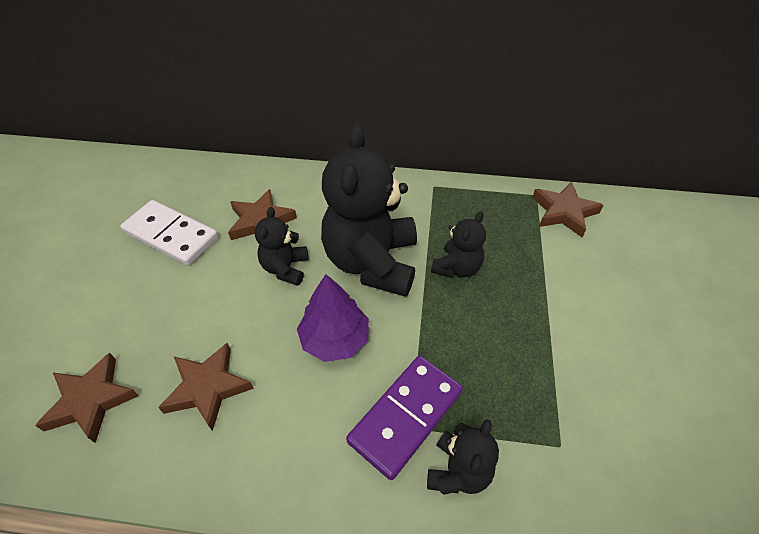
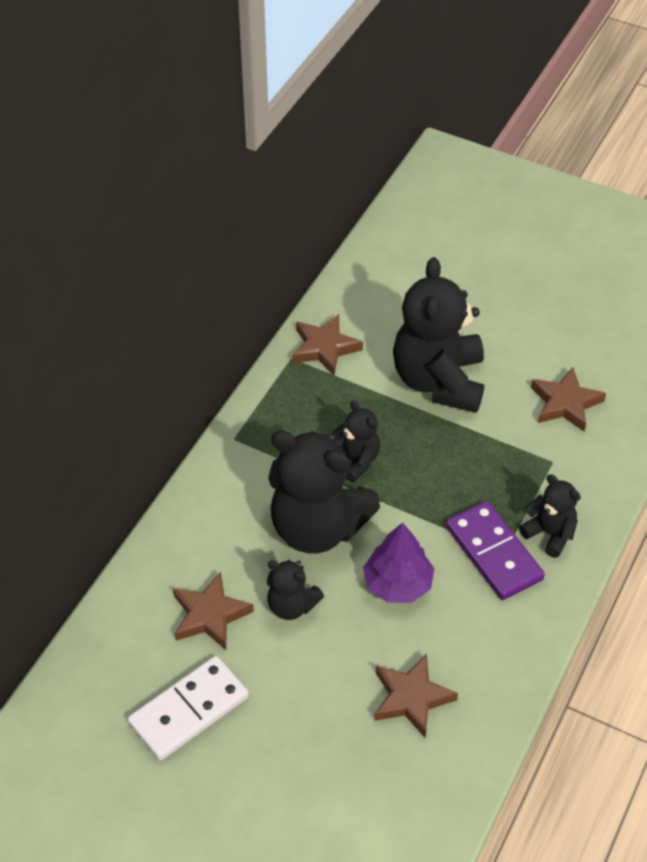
camera: 70 degrees left, 0 degrees up
brown star [35,353,139,443] -> brown star moved to [531,367,606,431]
none -> black teddy bear [393,257,484,413]

